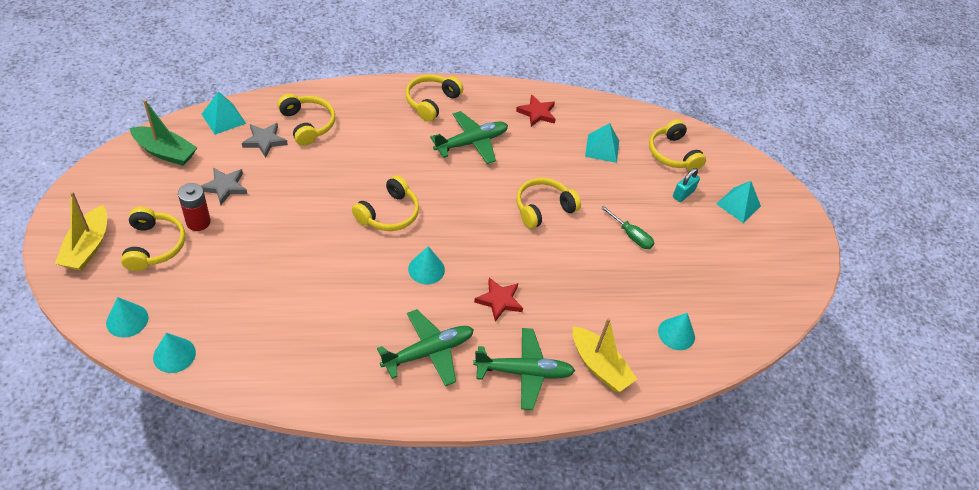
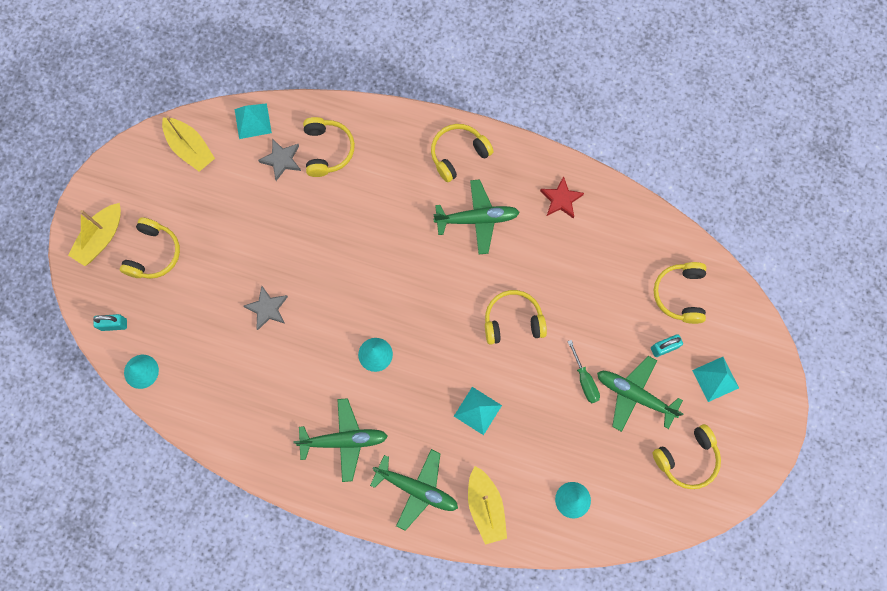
camera: 30 degrees right, 25 degrees up
turquoise cone [106,297,148,338] -> turquoise padlock [93,314,127,331]
green boat [130,99,198,166] -> yellow boat [162,116,215,172]
red battery [178,183,211,231] -> none
grey star [201,168,247,205] -> grey star moved to [243,286,288,330]
yellow headphones [352,175,419,231] -> yellow headphones moved to [653,424,721,489]
red star [474,277,523,322] -> none
turquoise pyramid [585,123,619,163] -> turquoise pyramid moved to [454,387,502,435]
none -> green plane [597,356,684,432]

